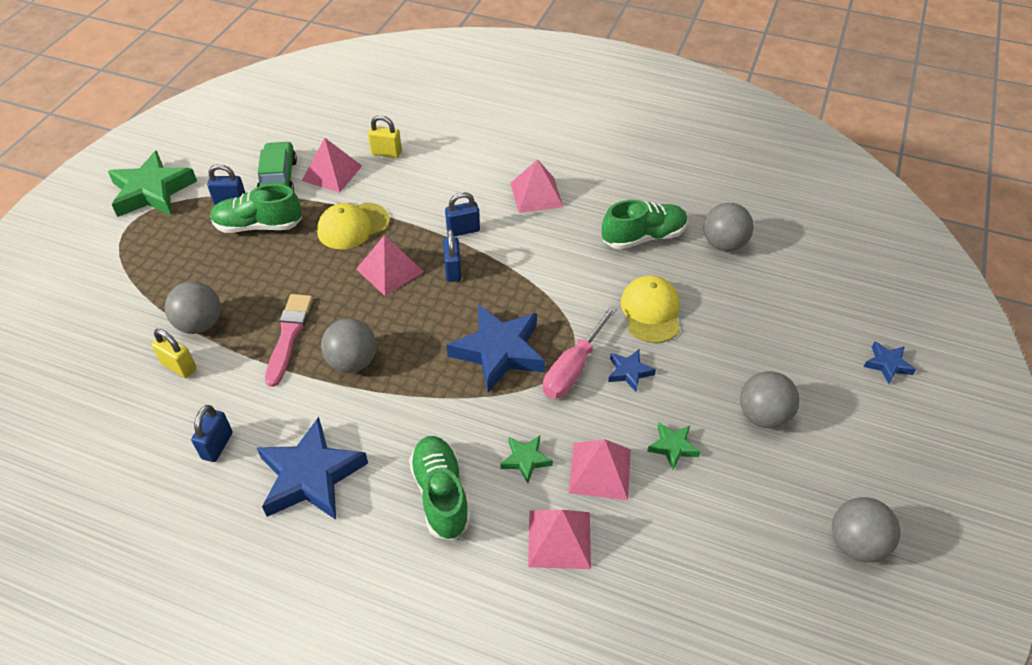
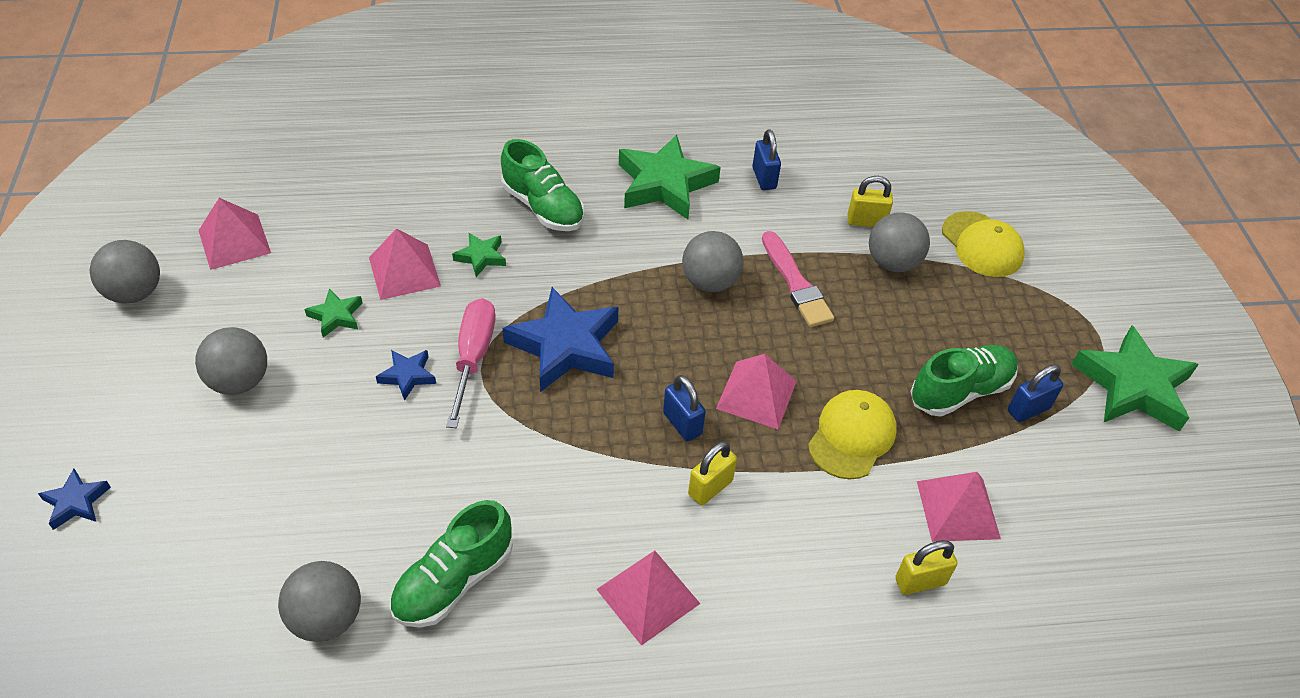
camera: 150 degrees right, 0 degrees up
blue star [256,417,368,520] -> green star [619,135,721,219]
green car [257,141,297,191] -> none
blue padlock [445,192,480,237] -> yellow padlock [688,441,737,506]
pink pyramid [528,510,591,569] -> pink pyramid moved to [198,198,271,270]
yellow cap [621,275,680,343] -> yellow cap moved to [942,211,1025,277]

